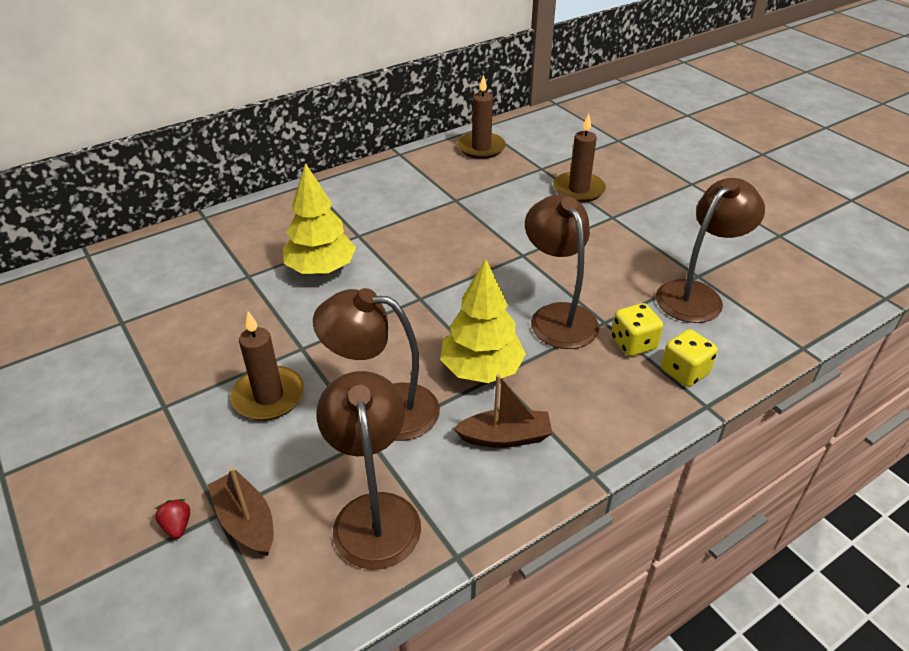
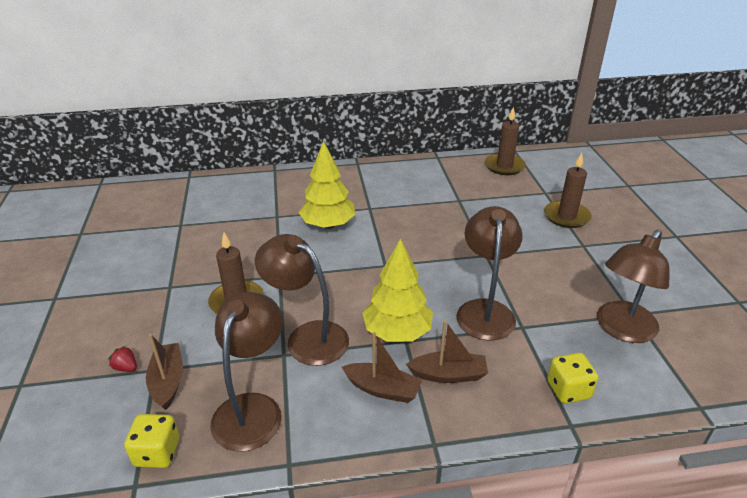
camera: 25 degrees right, 5 degrees down
red strawberry [155,499,190,539] -> red strawberry turned 60 degrees counterclockwise [108,346,137,372]
yellow dice [611,303,663,356] -> yellow dice moved to [124,414,179,468]
brown lamp [656,178,765,323] -> brown lamp turned 150 degrees clockwise [597,230,670,343]
none -> brown boat [406,320,488,383]

